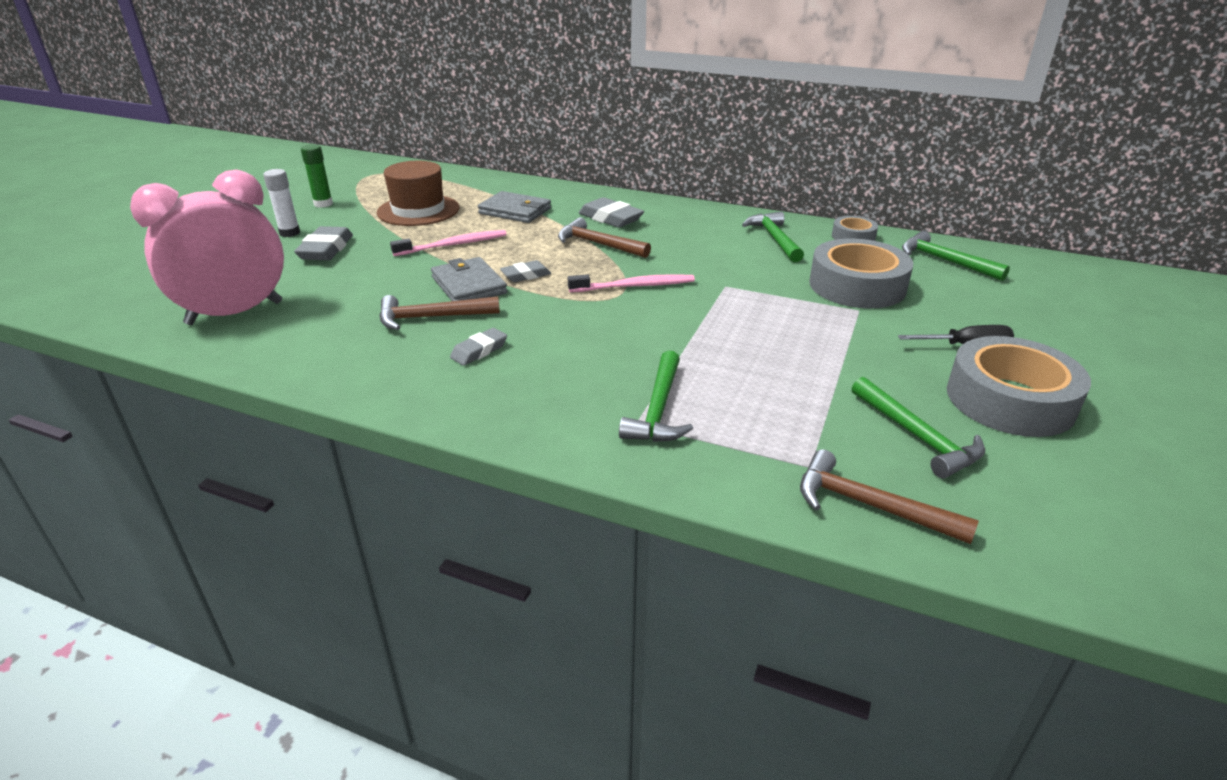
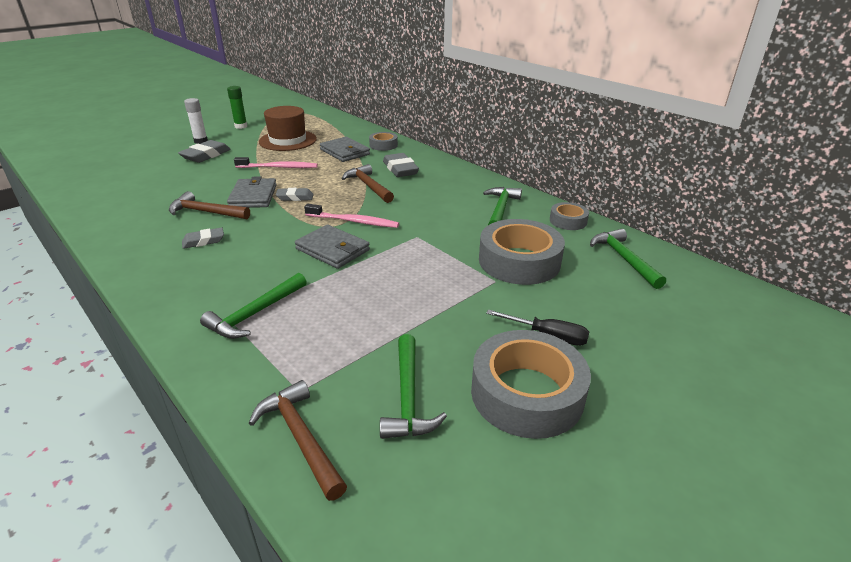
camera: 25 degrees right, 0 degrees up
pink clock [130,170,284,325] -> none
none -> grey wallet [295,224,370,269]
none -> grey tape [369,132,398,151]

